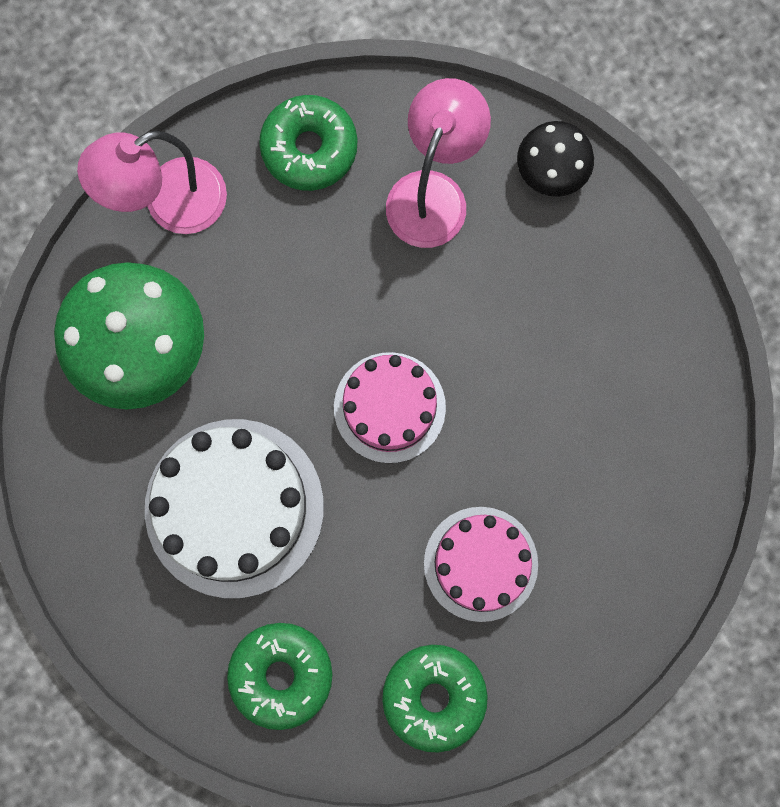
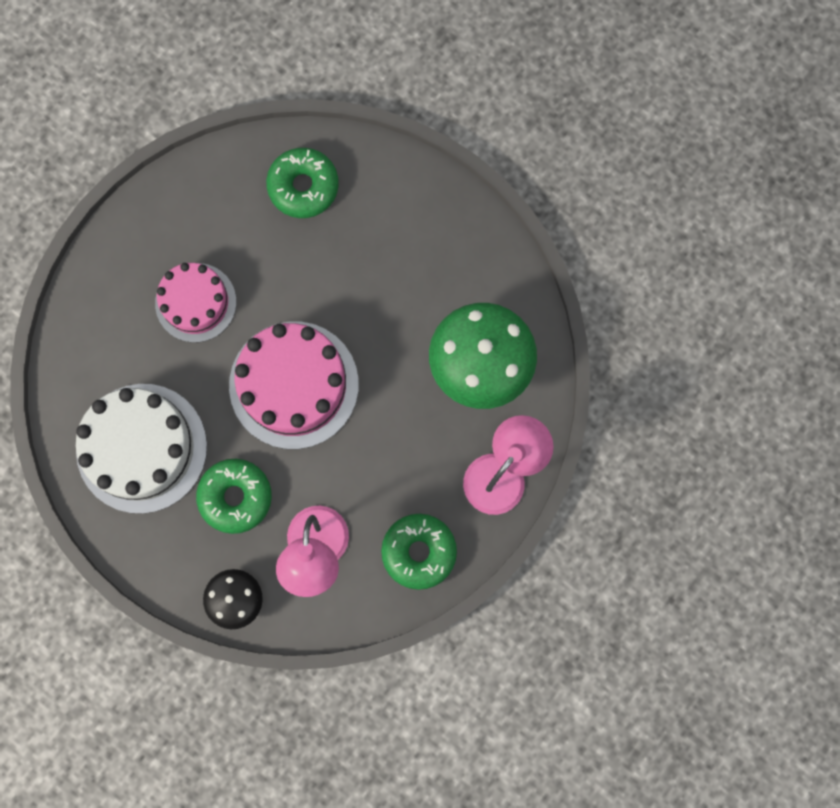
camera: 160 degrees right, 0 degrees up
white cake [145,419,324,598] -> white cake moved to [76,384,207,514]
pink cake [334,352,446,463] -> pink cake [229,322,359,449], size x1.58
green donut [382,645,488,753] -> green donut moved to [196,459,272,534]

